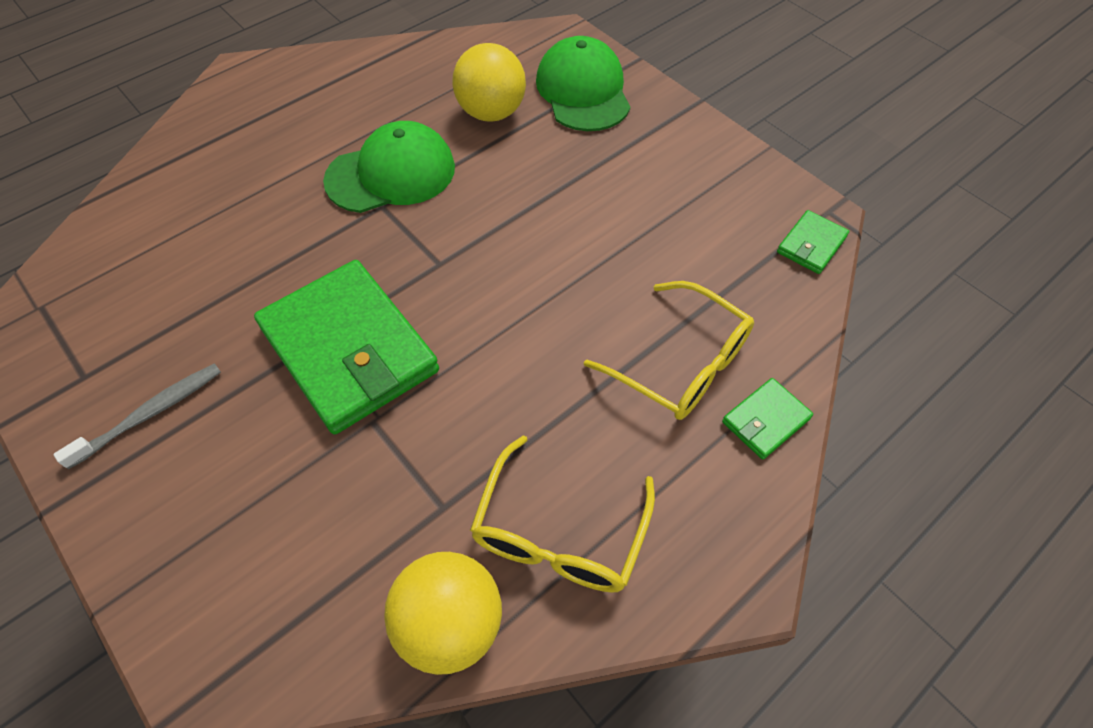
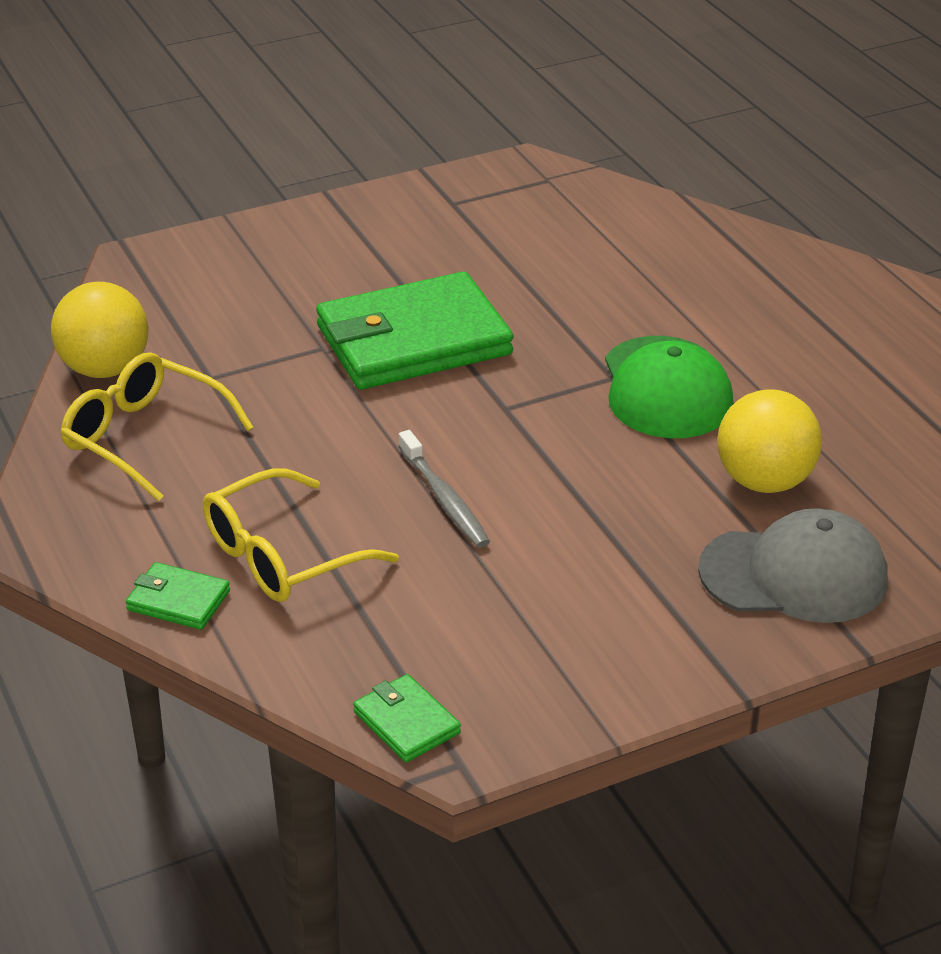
camera: 105 degrees right, 20 degrees down
grey toothbrush [53,363,221,469] -> grey toothbrush moved to [398,430,490,548]
green cap [536,36,630,131] -> grey cap [698,508,888,623]
green wallet [722,378,813,460] -> green wallet turned 45 degrees counterclockwise [126,562,230,630]

